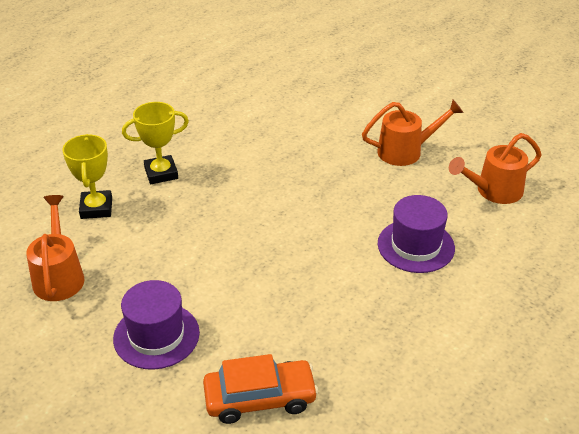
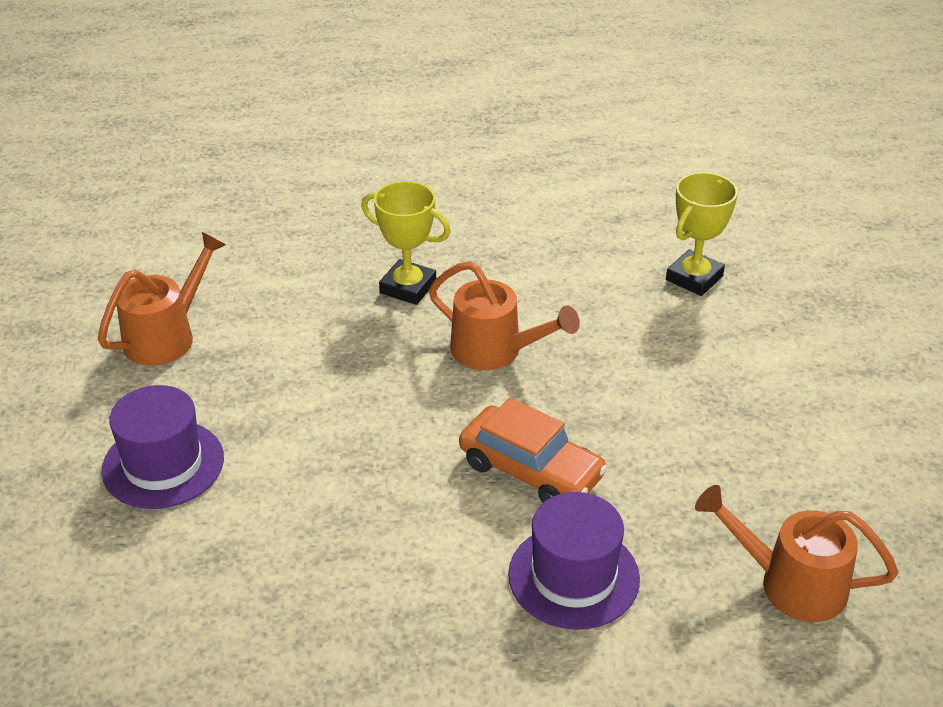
camera: 45 degrees right, 0 degrees up
yellow trophy [62,134,112,219] -> yellow trophy moved to [666,172,738,296]
orange car [203,354,318,424] -> orange car moved to [459,397,608,503]
orange watering can [362,100,464,166] -> orange watering can moved to [429,261,580,370]

